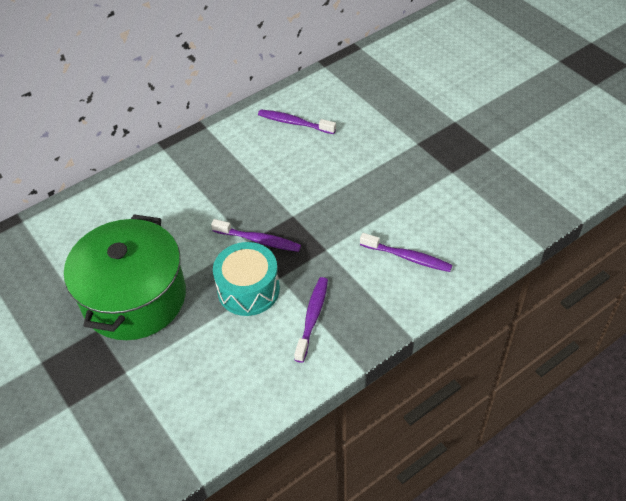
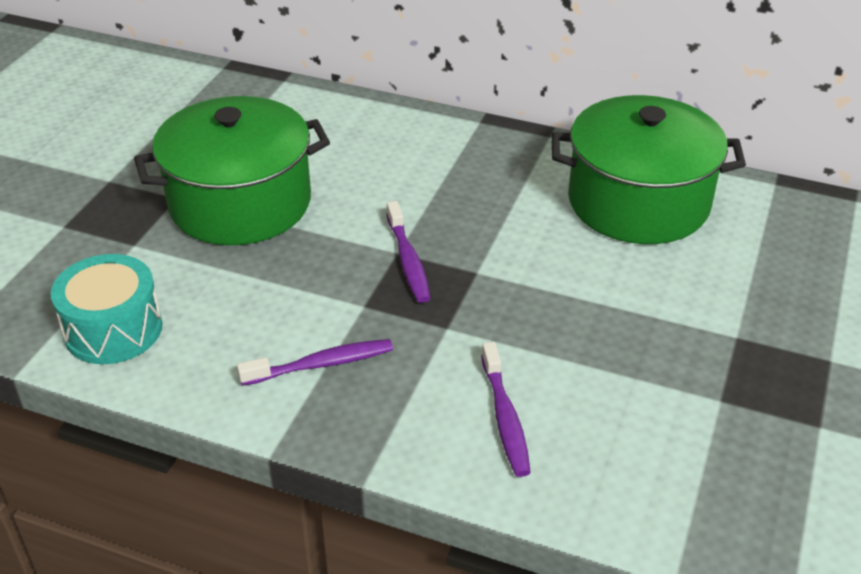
camera: 55 degrees right, 10 degrees down
turquoise drum [213,242,280,316] -> turquoise drum moved to [51,254,163,364]
purple toothbrush [258,109,336,134] -> green pot [551,95,746,244]

